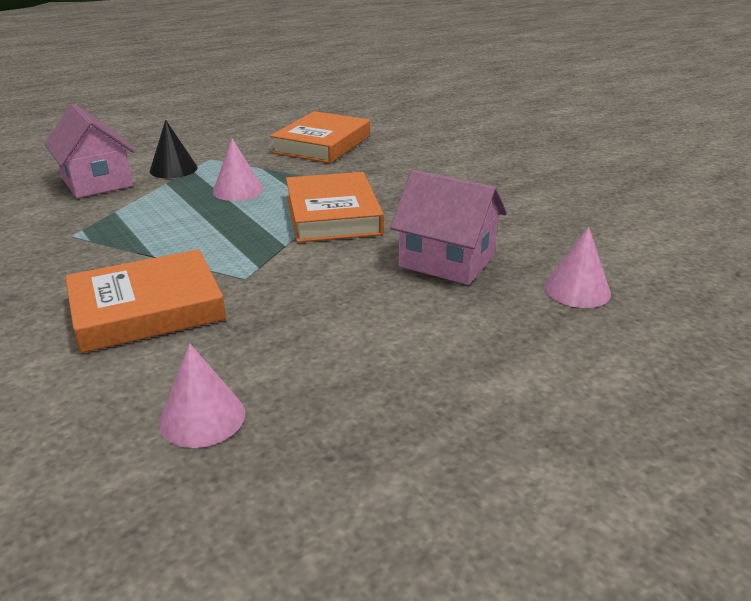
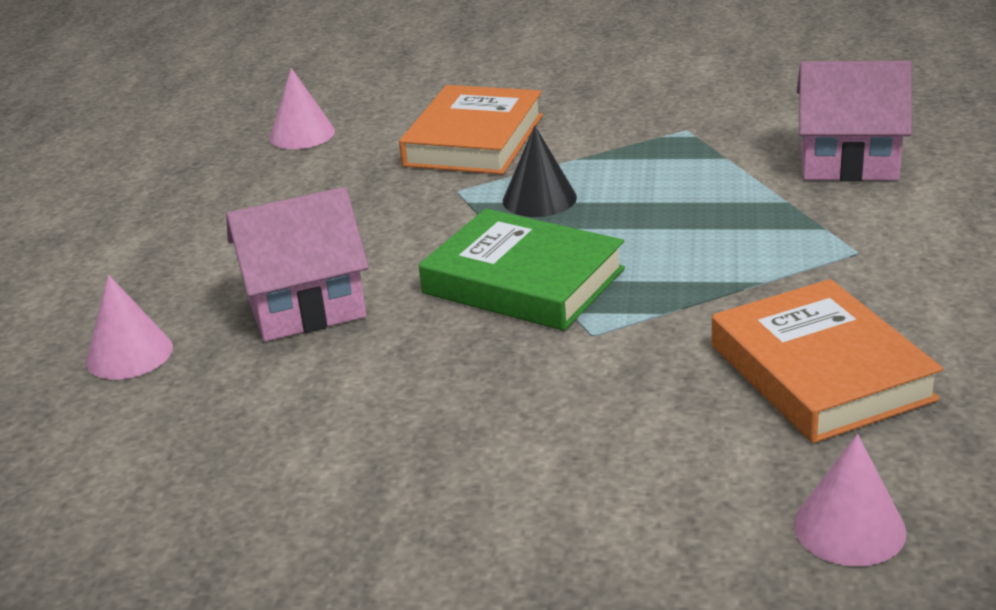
camera: 135 degrees right, 0 degrees up
black cone [149,120,198,178] -> black cone moved to [503,126,577,217]
pink cone [213,138,263,201] -> pink cone moved to [793,434,906,566]
orange book [286,172,384,243] -> green book [419,209,625,331]

